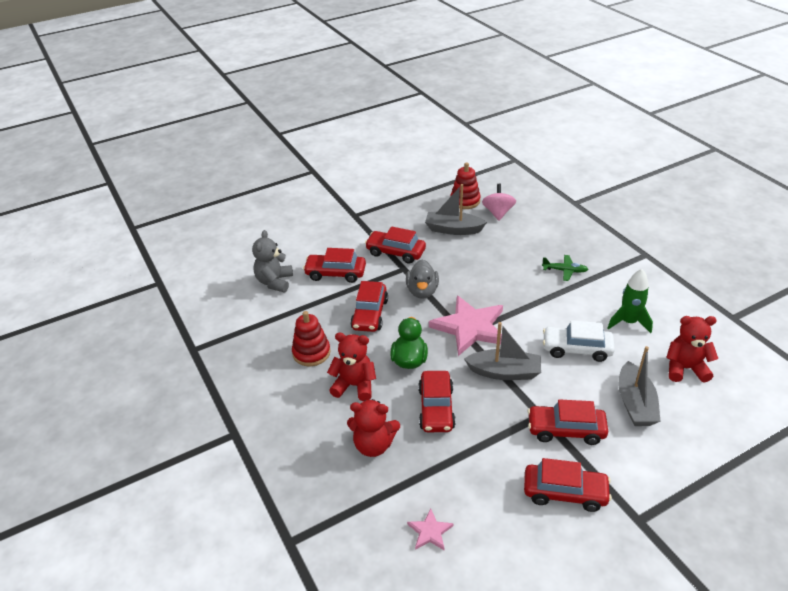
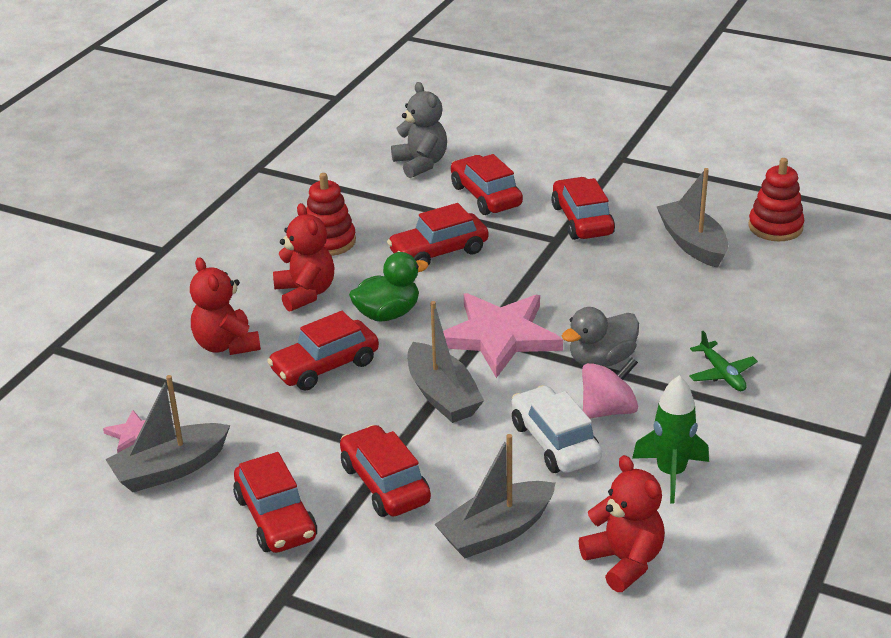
camera: 55 degrees right, 5 degrees down
grey teddy bear [252,230,293,292] -> grey teddy bear turned 90 degrees clockwise [391,82,447,178]
grey duck [406,259,439,299] -> grey duck moved to [562,307,639,367]
pink spinning top [482,184,516,221] -> pink spinning top moved to [582,357,638,419]
none -> grey boat [105,375,230,492]

